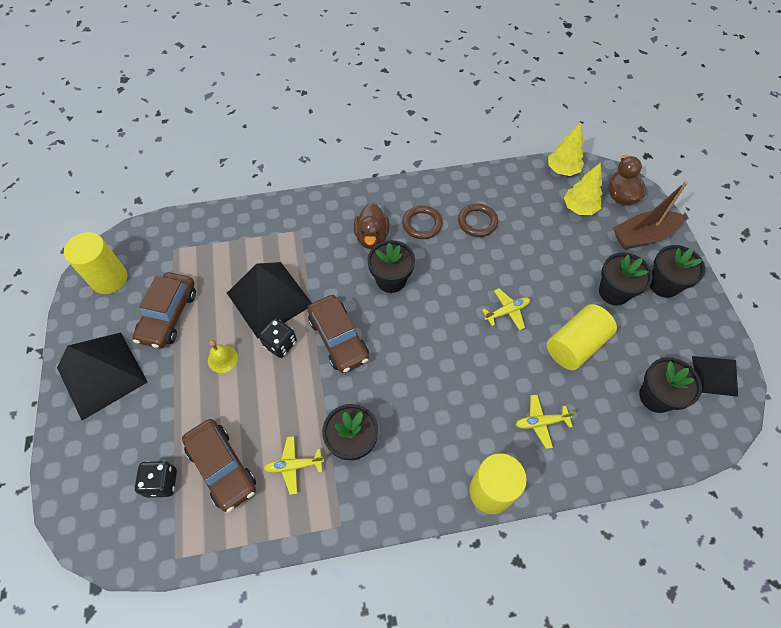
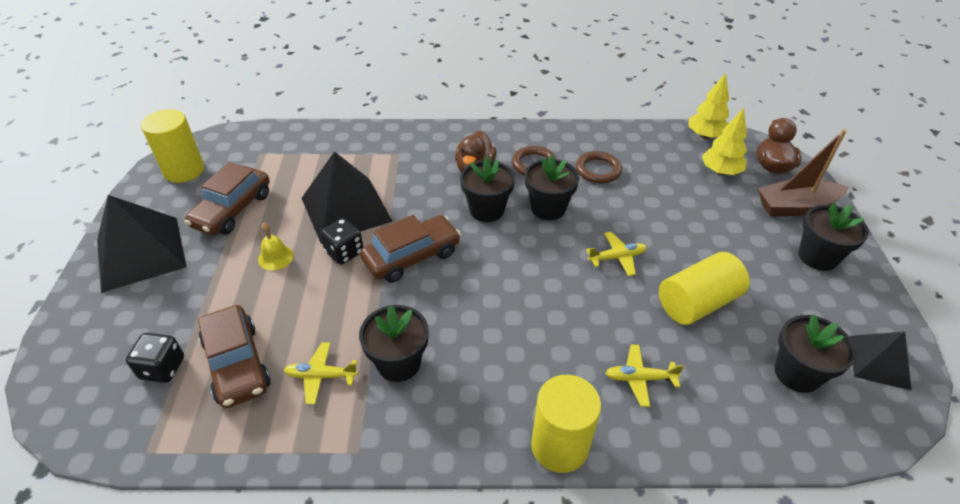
camera: 10 degrees right, 15 degrees down
brown car [307,295,369,373] -> brown car turned 105 degrees counterclockwise [360,215,461,283]
black flower pot [599,252,653,306] -> black flower pot moved to [525,154,580,220]

